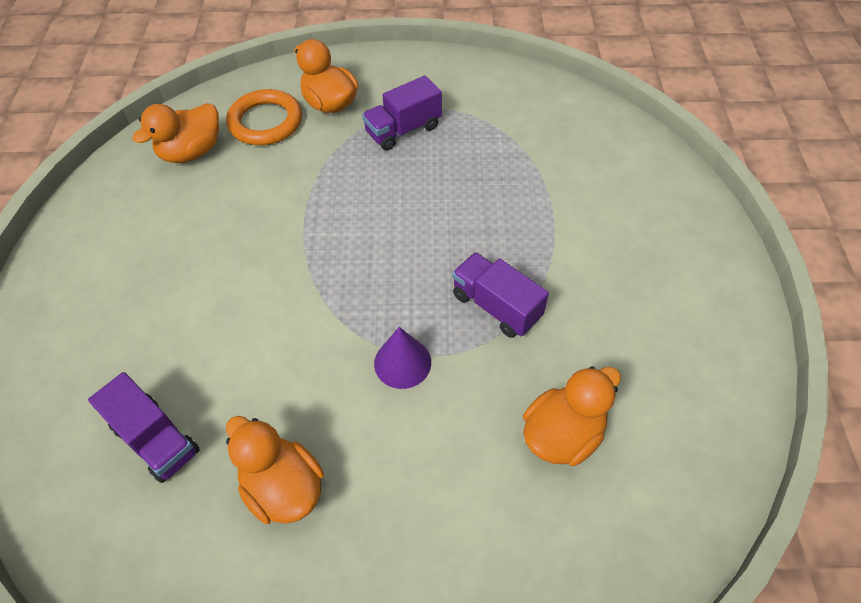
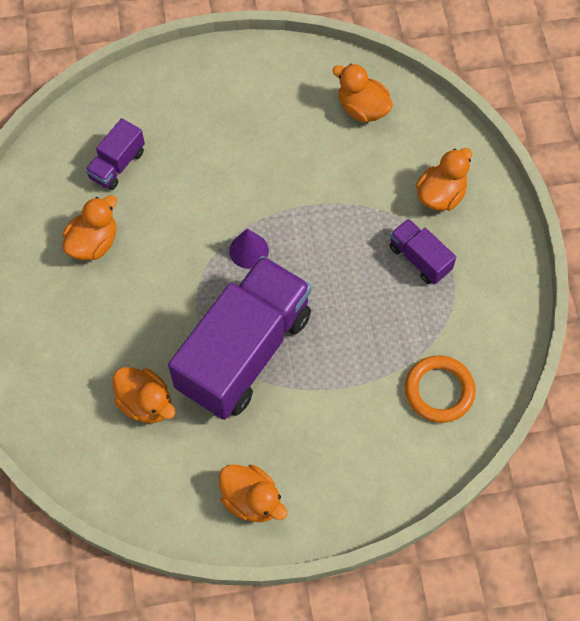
camera: 80 degrees right, 10 degrees up
orange ring [226,89,302,145] -> orange ring moved to [405,355,476,423]
purple cone [374,327,431,389] -> purple cone moved to [229,228,269,269]
purple truck [452,252,549,338] -> purple truck [168,256,311,420], size x2.25
none -> orange duck [219,465,288,522]

